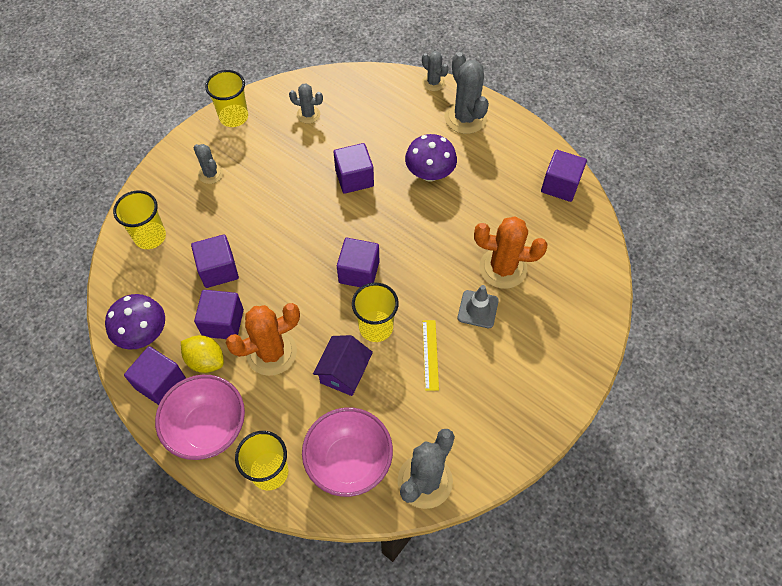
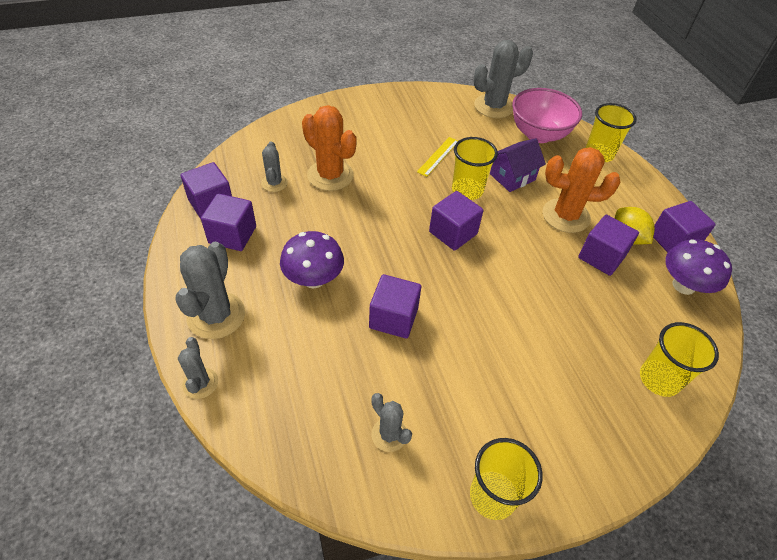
camera: 150 degrees left, 10 degrees down
pink bowl [155,375,245,460] -> none
purple cube [191,234,239,288] -> purple cube moved to [201,193,256,251]
grey cactus [194,144,223,184] -> grey cactus moved to [261,141,288,192]
grey traffic cone [458,285,499,328] -> none

